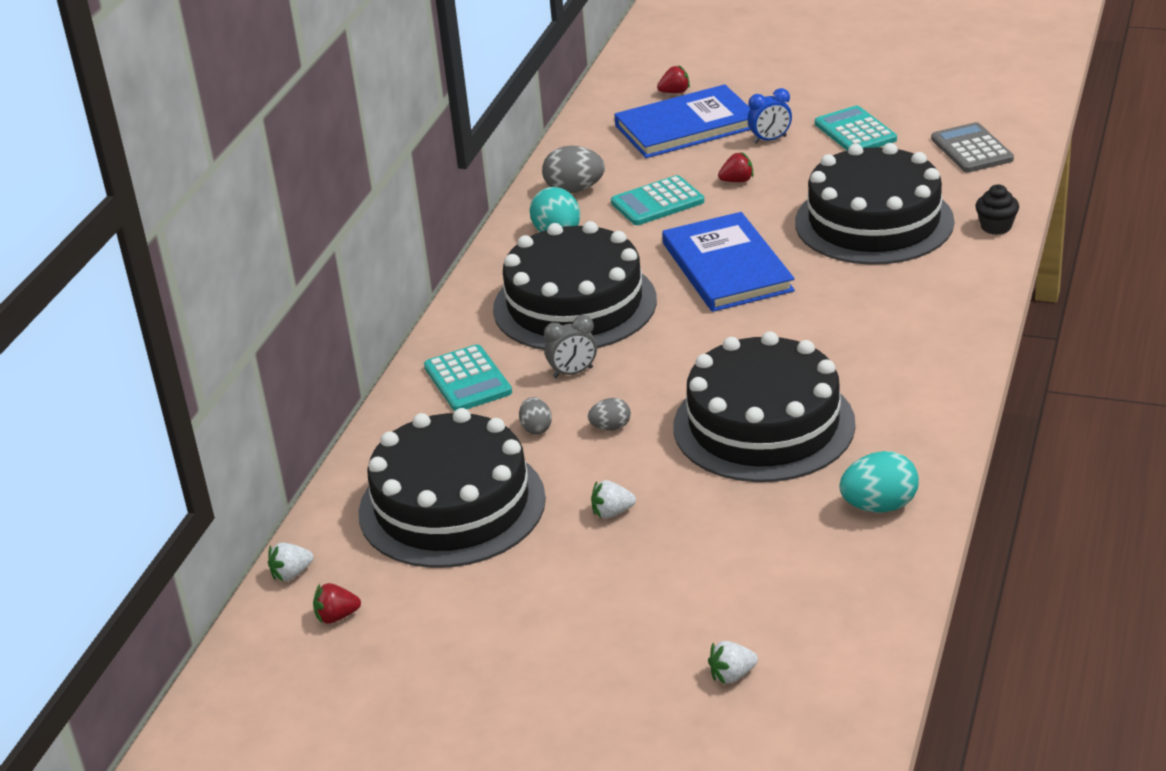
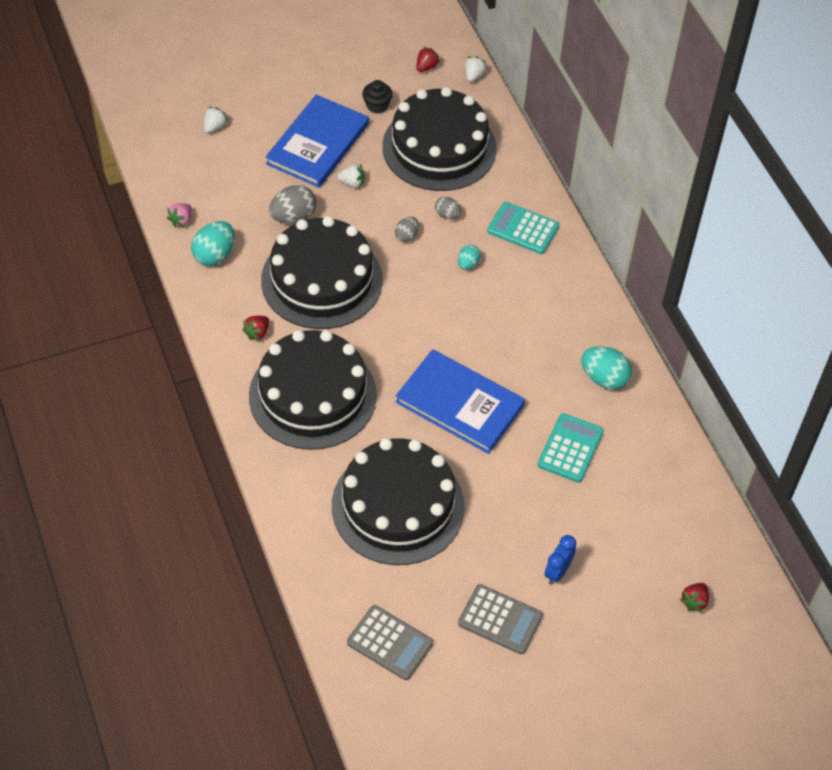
camera: 135 degrees right, 20 degrees up
black cake [493,221,657,350] -> black cake moved to [249,330,377,450]
grey egg [542,146,605,193] -> grey egg moved to [269,185,316,224]
grey clock [544,315,597,378] -> turquoise egg [458,245,481,270]
white strawberry [591,480,636,519] -> white strawberry turned 60 degrees clockwise [337,164,365,188]
blue book [614,84,750,158] -> blue book moved to [265,95,369,188]
red strawberry [718,152,753,182] -> red strawberry moved to [242,316,269,341]
turquoise calculator [815,106,897,151] -> grey calculator [458,584,543,654]
black cupcake [975,184,1019,235] -> black cupcake moved to [362,80,393,114]
none -> pink strawberry [167,203,192,227]

